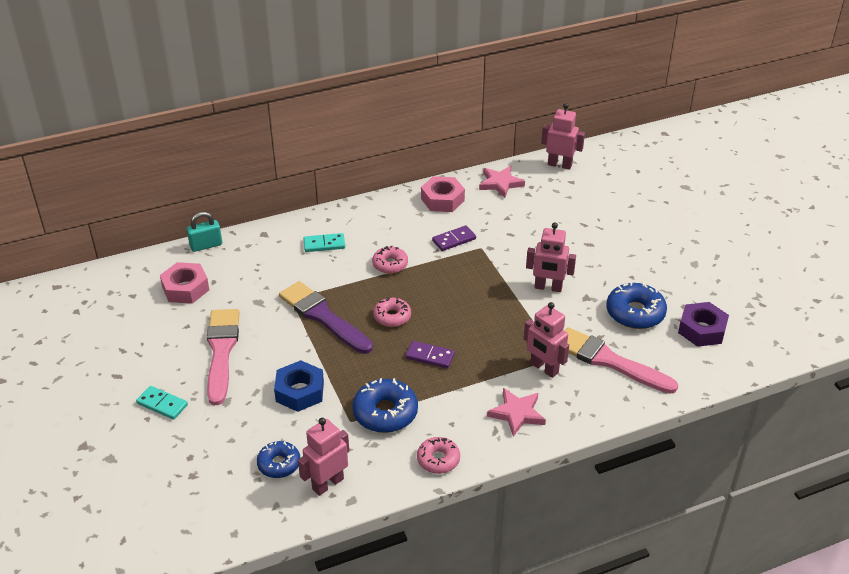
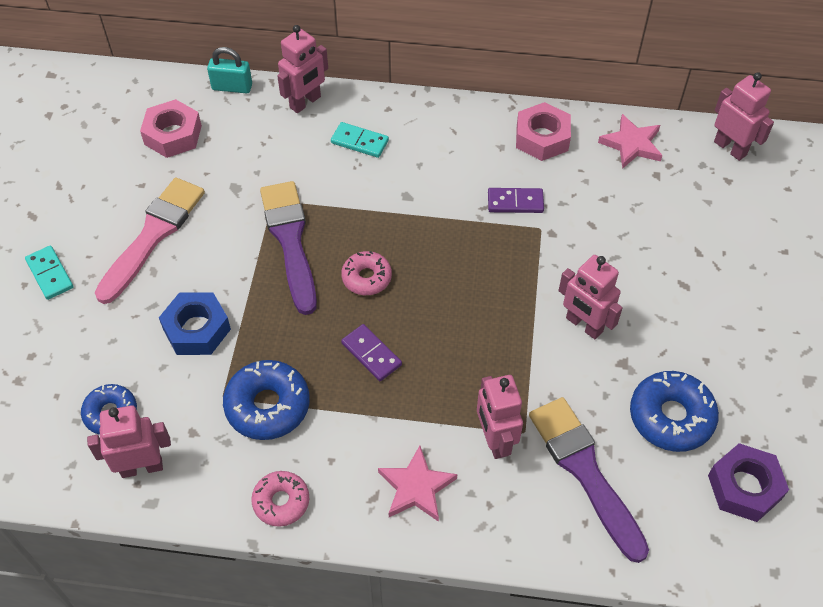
camera: 30 degrees right, 15 degrees up
pink donut [372,245,408,274] -> none
pink brush [565,327,678,394] -> purple brush [529,397,649,563]
none -> pink robot [277,25,328,113]

